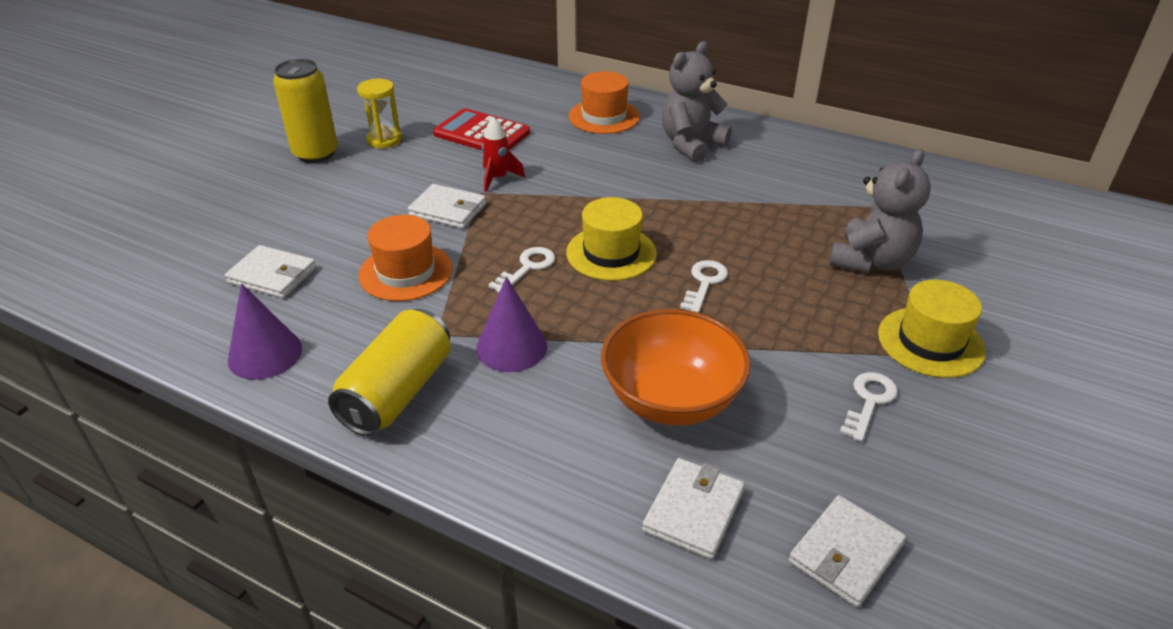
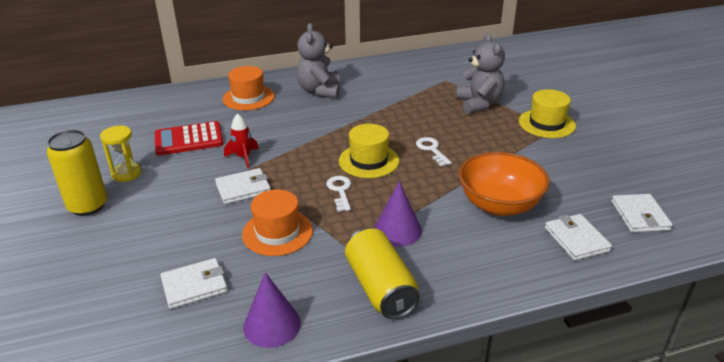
camera: 45 degrees left, 5 degrees down
white key [839,372,898,442] -> none

